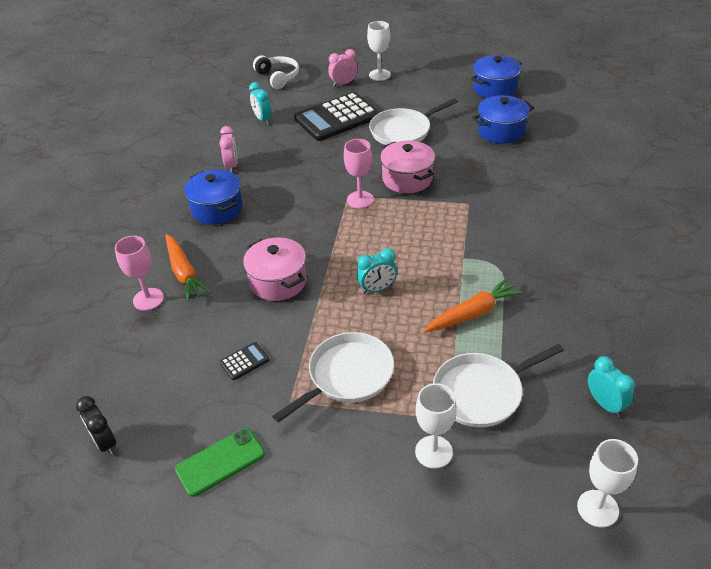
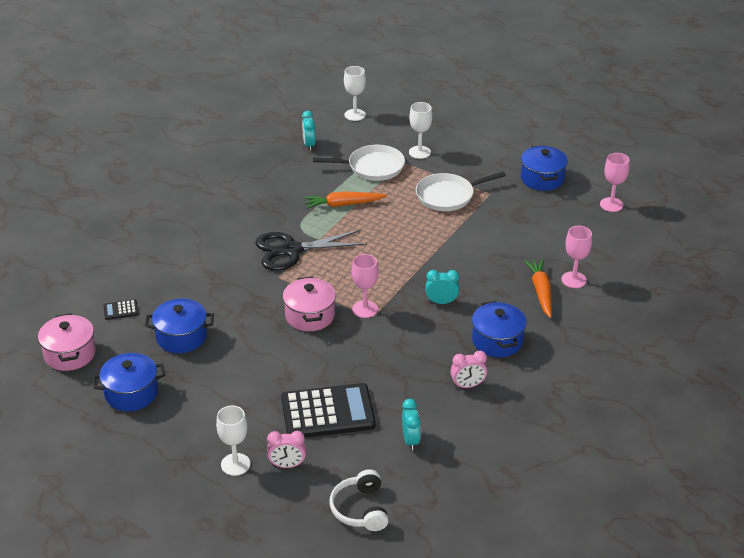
camera: 160 degrees left, 5 degrees down
black clock [76,396,116,455] -> pink goblet [600,153,629,212]
green phone [175,428,265,497] -> blue pot [521,146,568,191]
pink clock [219,126,237,173] -> pink clock turned 120 degrees counterclockwise [450,351,487,388]
black calculator [220,342,269,380] -> black calculator moved to [103,299,138,320]
pink pot [243,237,307,301] -> pink pot moved to [38,313,96,371]
turquoise clock [357,248,397,294] -> turquoise clock moved to [426,270,459,304]
white pan [369,98,458,145] -> none
none -> black scissors [255,230,367,271]

